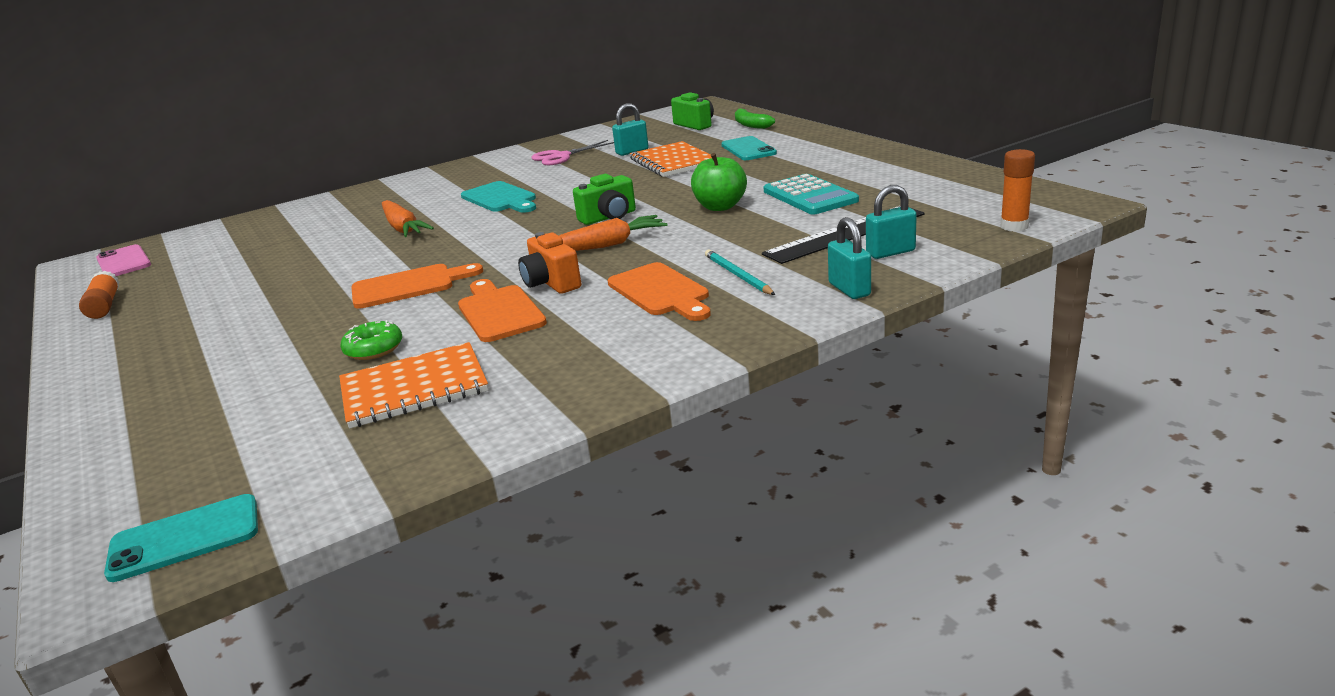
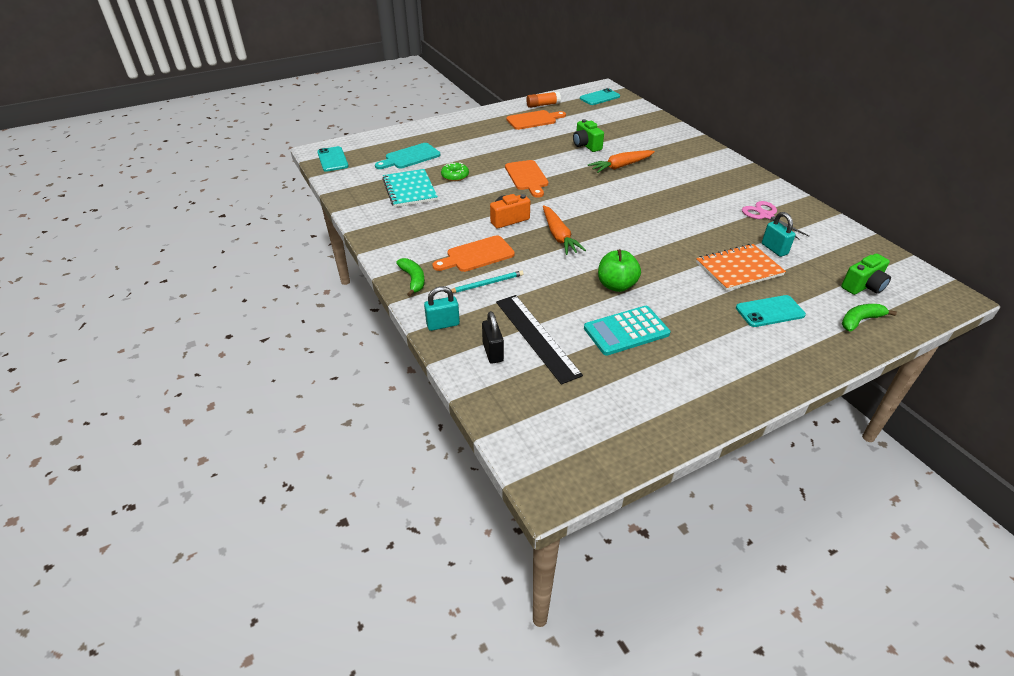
camera: 90 degrees right, 15 degrees up
pink phone [96,244,151,276] -> turquoise phone [580,88,620,105]
orange notebook [339,342,488,428] -> turquoise notebook [382,169,438,207]
orange cutting board [458,279,547,342] -> orange cutting board moved to [507,110,566,130]
turquoise cutting board [461,181,536,213] -> turquoise cutting board moved to [375,143,440,169]
green camera [573,174,636,225] -> green camera moved to [573,119,604,152]
turquoise padlock [866,185,917,259] -> black padlock [482,311,504,364]
orange glue stick [1000,149,1035,232] -> none
none -> green banana [396,258,425,296]

